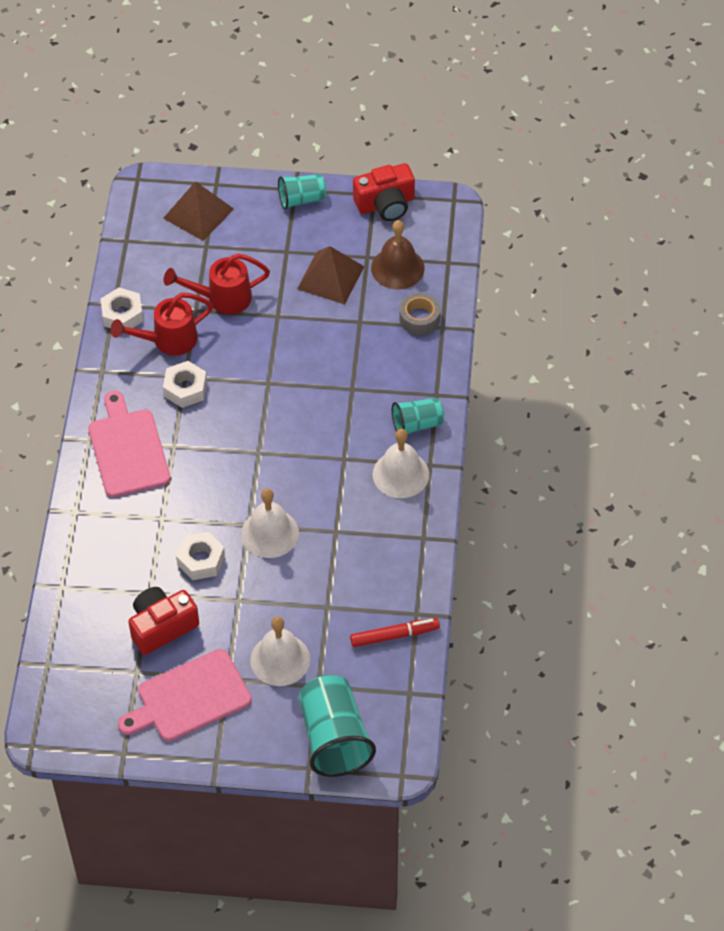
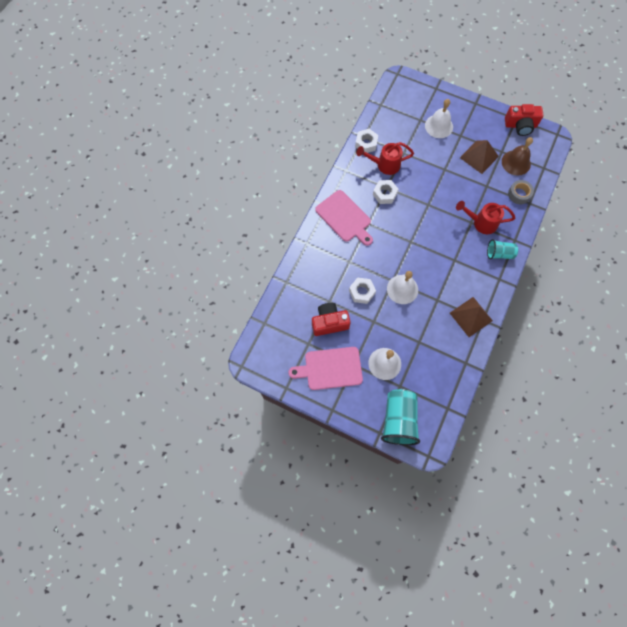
camera: 20 degrees right, 15 degrees up
pink cutting board [88,391,171,497] -> pink cutting board turned 135 degrees clockwise [315,190,373,246]
brown pyramid [163,181,234,241] -> brown pyramid moved to [450,297,493,337]
red watering can [164,253,270,314] -> red watering can moved to [456,201,515,234]
turquoise cup [278,174,326,210] -> none
red marker [350,618,440,647] -> none
white bell [372,429,429,498] -> white bell moved to [425,99,453,138]

